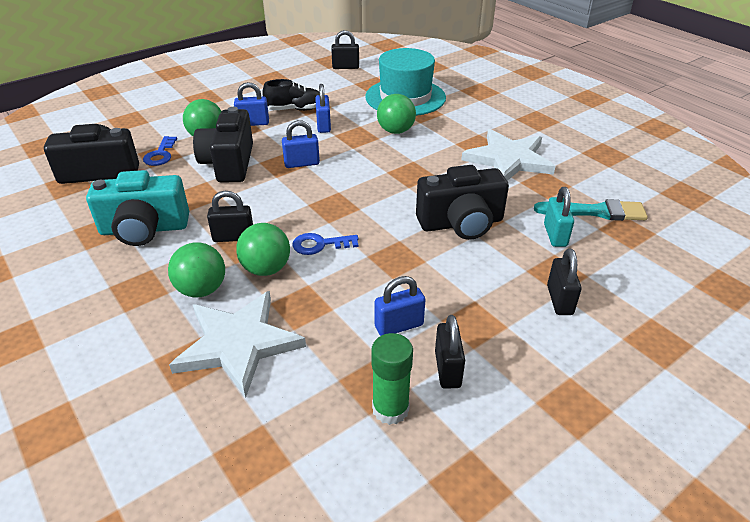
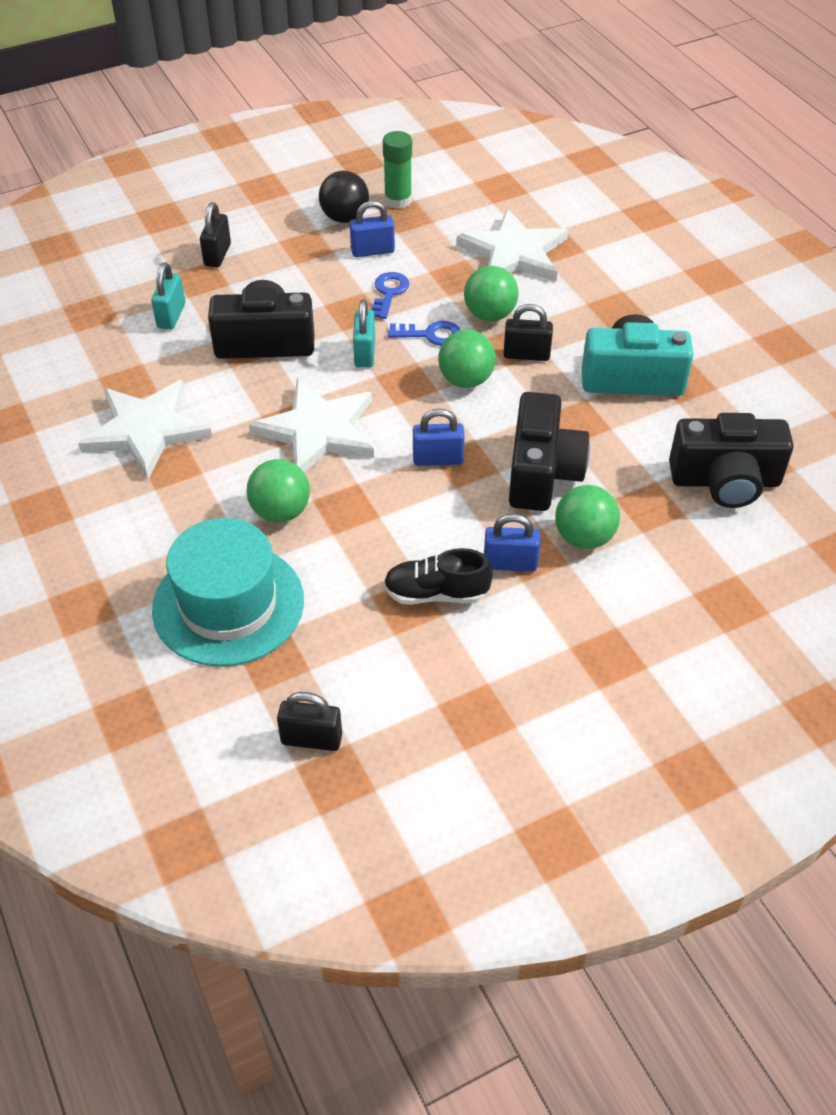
camera: 170 degrees left, 10 degrees up
blue key [143,136,177,166] -> blue key moved to [372,272,410,319]
green ball [168,242,225,298] -> green ball moved to [438,330,496,388]
blue padlock [315,84,331,133] -> none
black padlock [435,315,465,389] -> black ball [319,171,369,223]
turquoise brush [534,199,648,221] -> none
none -> white star [249,379,374,472]
none -> turquoise padlock [353,299,375,367]

